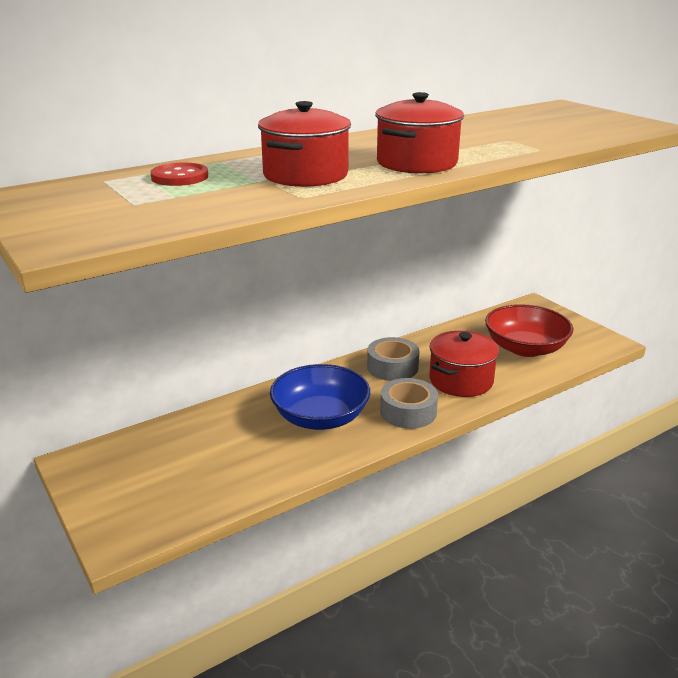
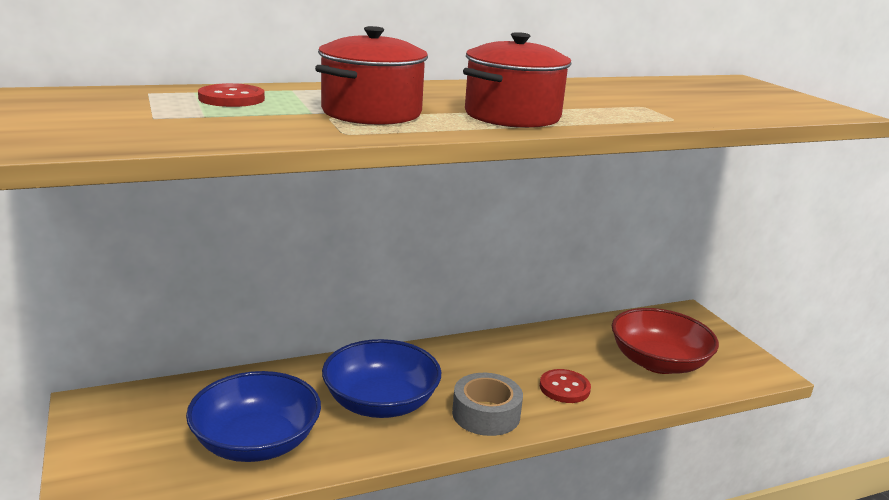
camera: 10 degrees right, 5 degrees down
grey tape [367,337,419,381] -> none
red pot [429,331,499,397] -> red button [540,369,591,403]
none -> blue bowl [186,371,321,462]

